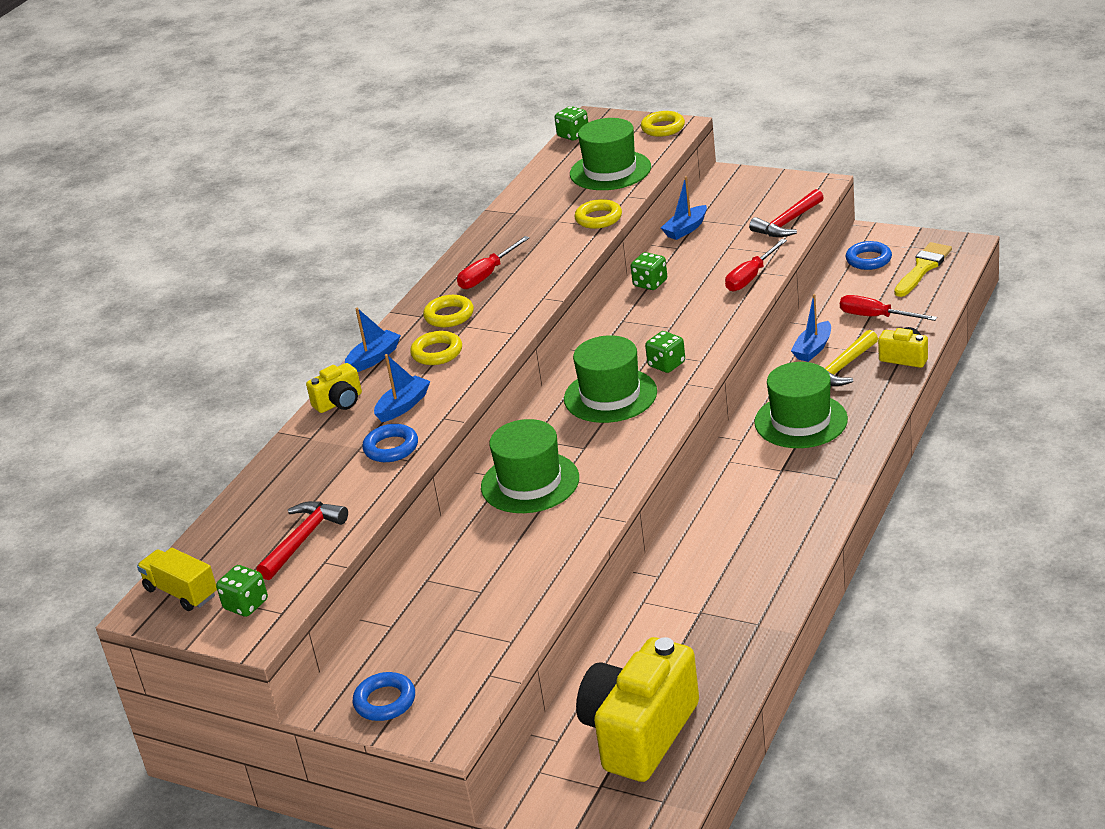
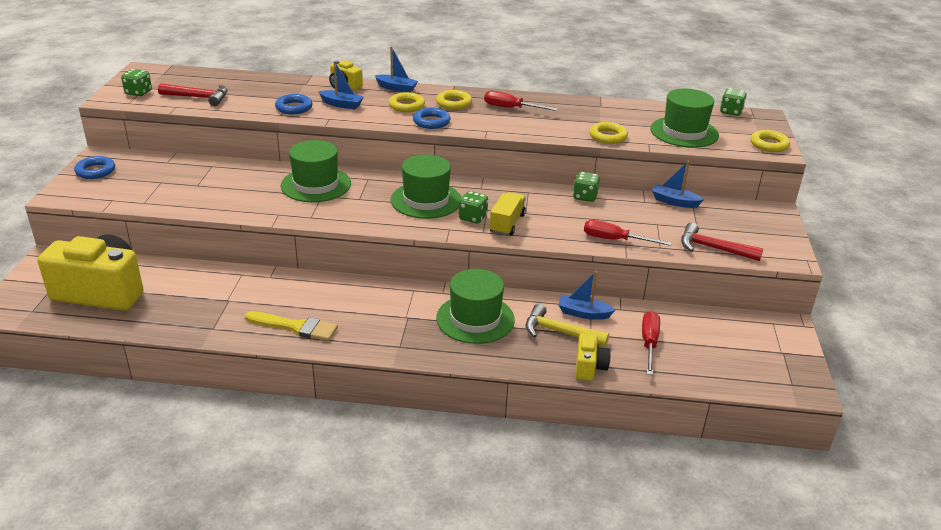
camera: 65 degrees right, 0 degrees up
yellow truck [137,548,217,611] -> yellow truck moved to [490,192,526,236]
blue ring [846,241,892,270] -> blue ring moved to [413,108,450,129]
yellow brush [894,242,952,297] -> yellow brush moved to [245,311,338,341]

